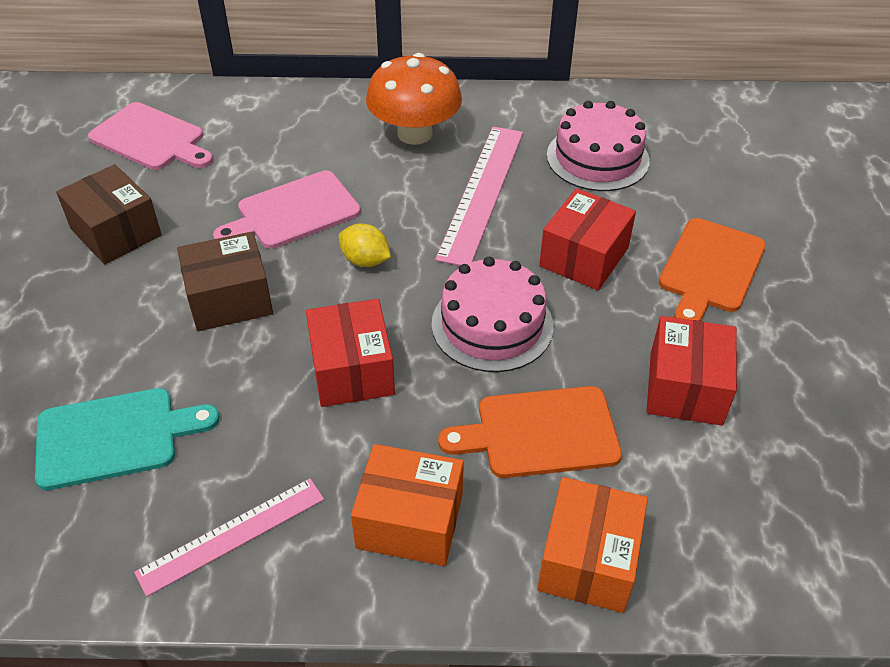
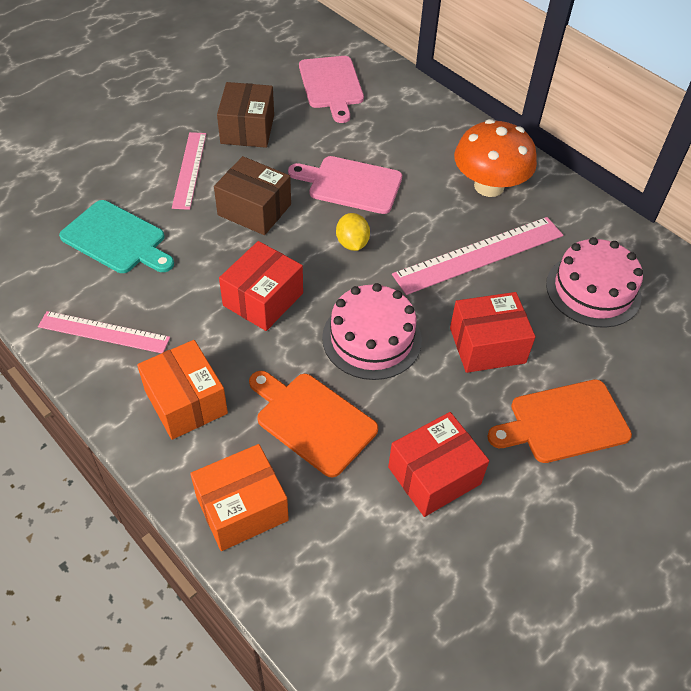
camera: 45 degrees right, 5 degrees up
none -> pink ruler [172,132,206,210]

